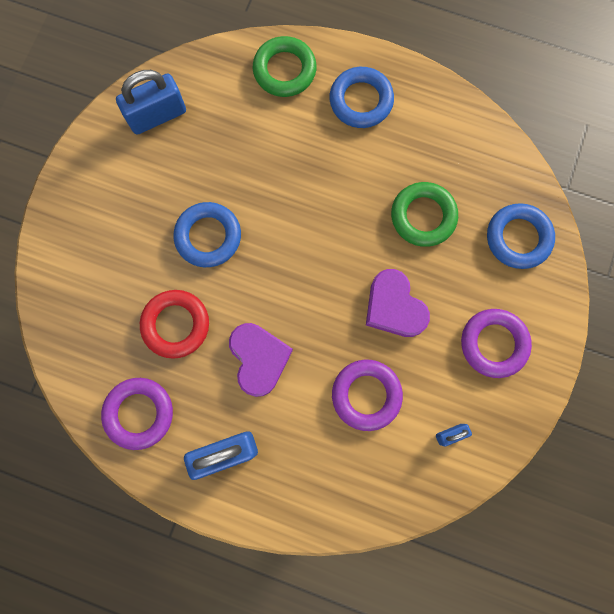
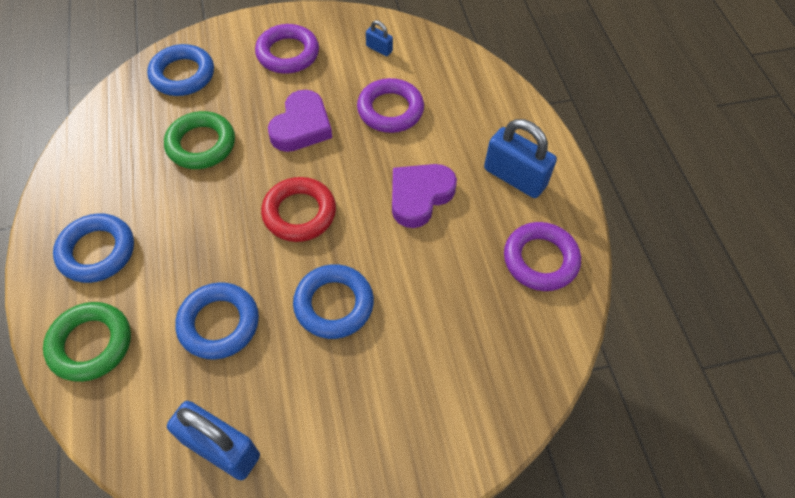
camera: 125 degrees left, 20 degrees down
red ring [140,290,209,359] -> red ring moved to [261,177,336,242]
none -> blue ring [175,282,259,360]

